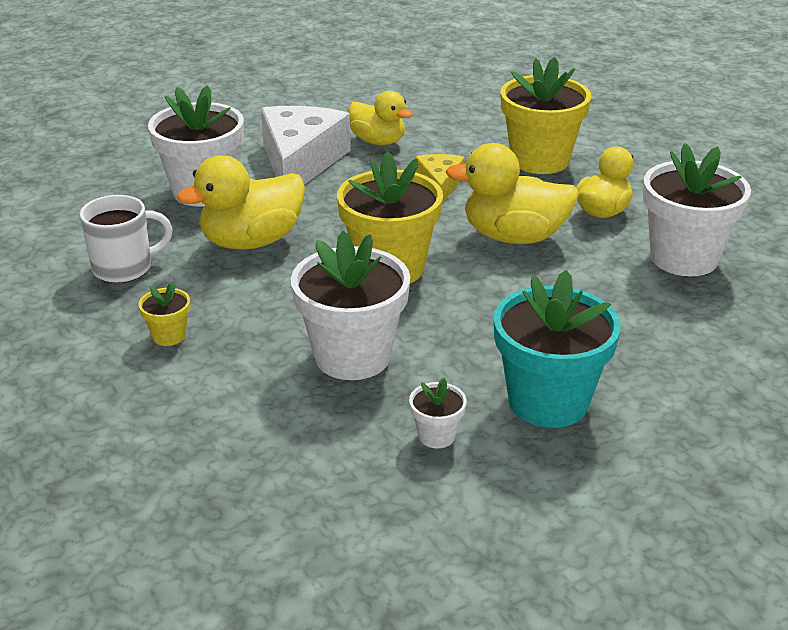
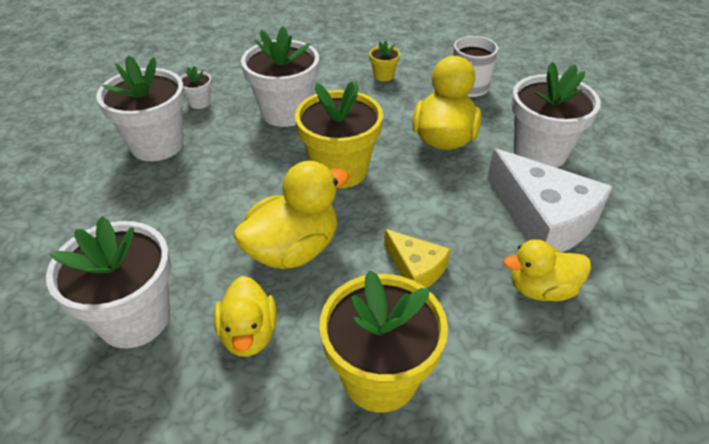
camera: 135 degrees right, 10 degrees up
turquoise flower pot [494,270,621,428] -> white flower pot [96,55,185,161]

